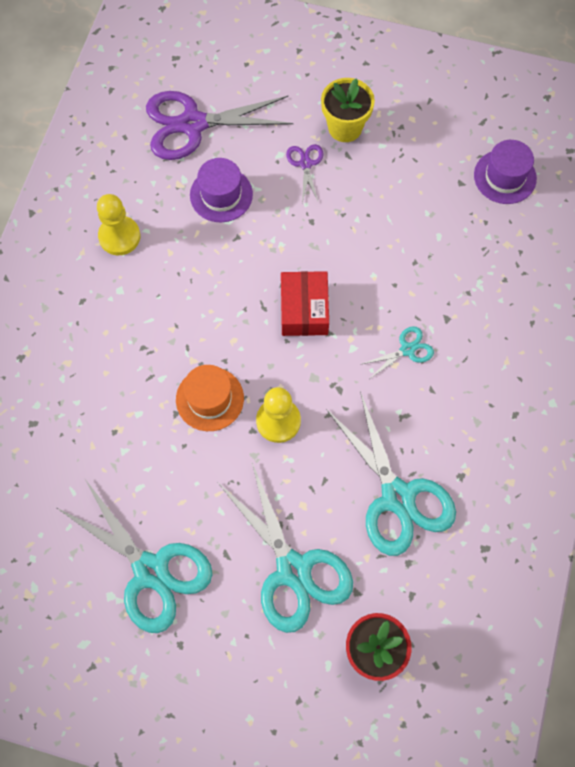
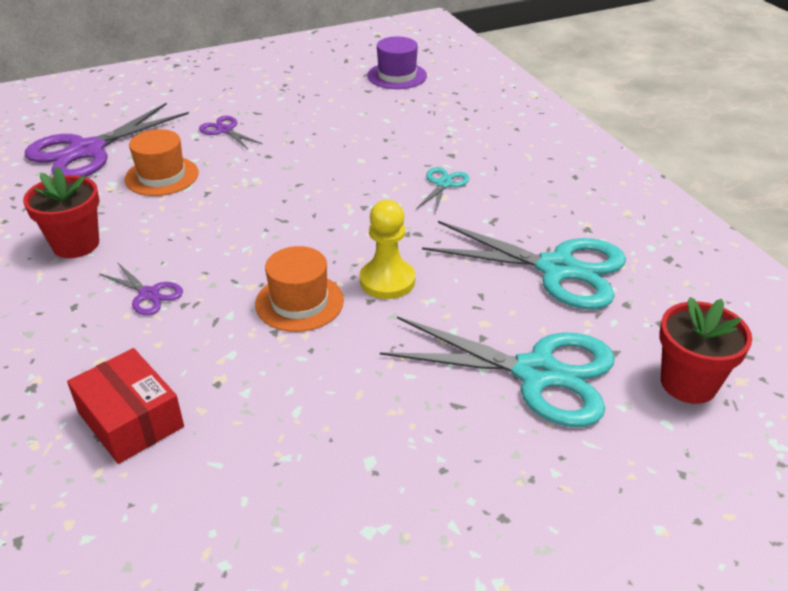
camera: 40 degrees left, 30 degrees down
turquoise scissors [57,478,212,633] -> none
yellow pawn [97,194,140,255] -> red flower pot [23,167,99,258]
purple hat [190,158,253,223] -> orange hat [125,129,199,196]
red box [281,271,329,336] -> red box moved to [67,348,184,464]
yellow flower pot [321,78,375,142] -> none
none -> purple scissors [99,262,183,315]

